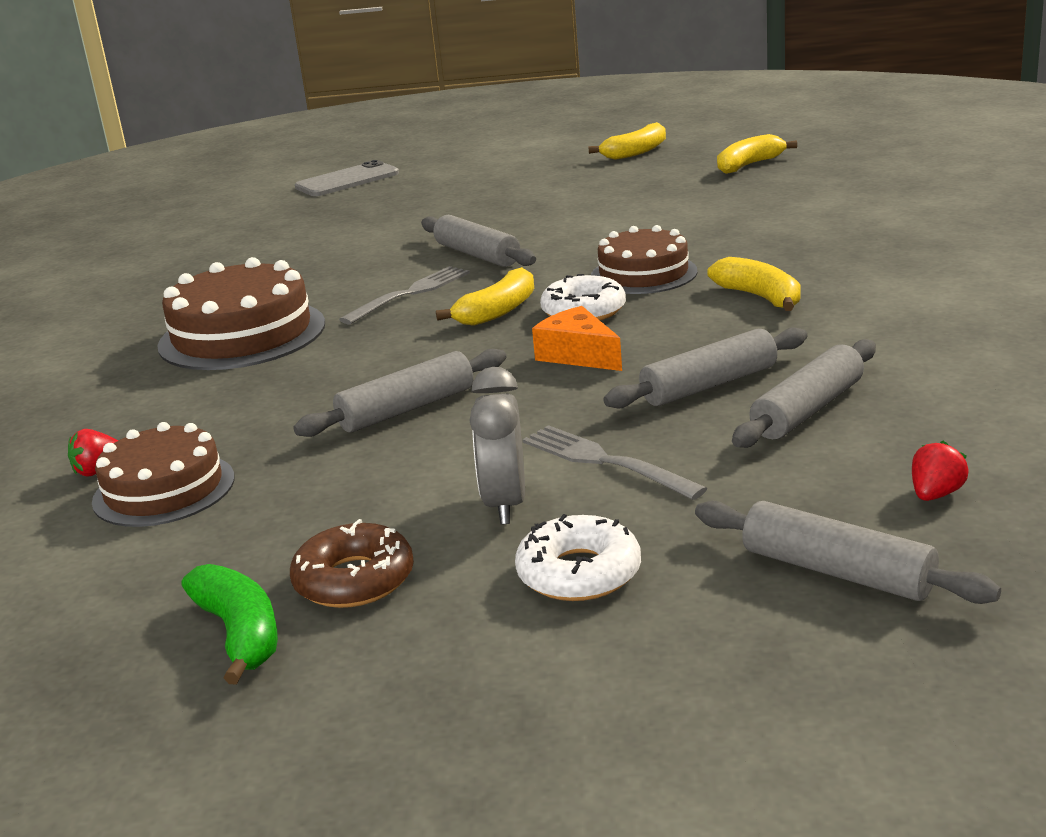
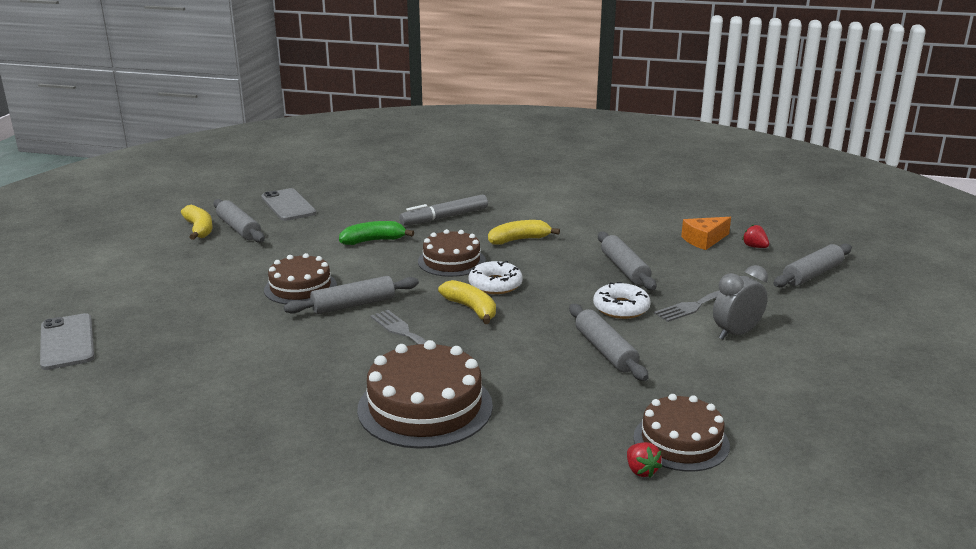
camera: 80 degrees left, 0 degrees up
green banana [181,564,278,685] -> green banana moved to [339,221,414,245]
brown donut [290,519,414,608] -> none
grey clock [469,367,525,524] -> grey clock turned 135 degrees clockwise [713,265,768,340]
white donut [515,514,641,601] -> white donut moved to [593,282,651,319]
orange cheese [532,306,622,371] -> orange cheese moved to [681,217,731,250]
yellow banana [717,134,797,174] -> grey phone [261,188,316,221]
grey rolling pin [732,339,876,448] -> grey rolling pin moved to [213,199,265,243]
none -> brown cake [264,253,337,304]
none -> grey marker [399,195,488,226]

